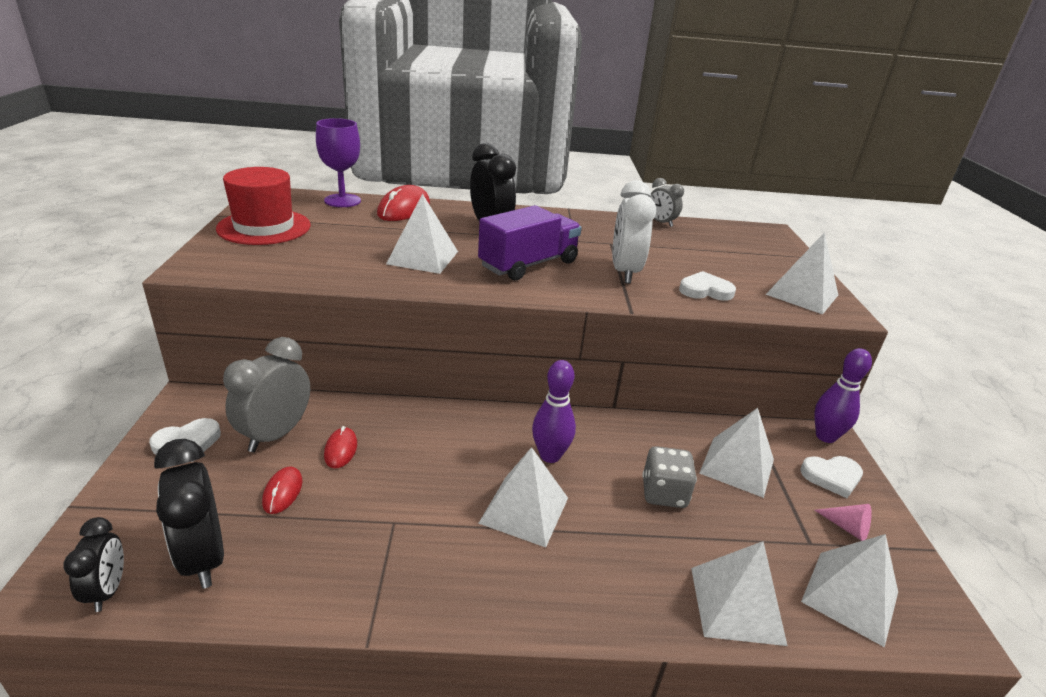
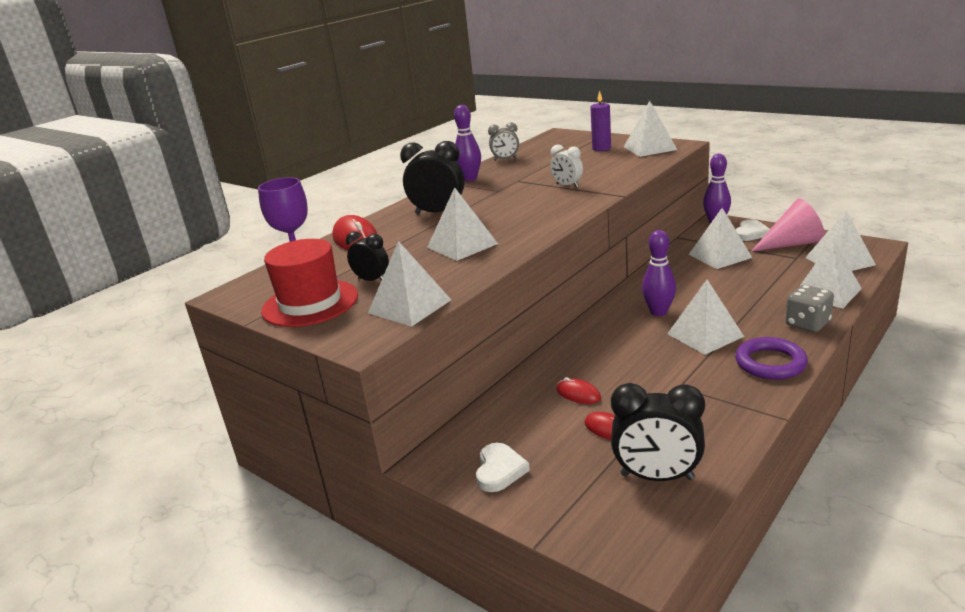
camera: 45 degrees left, 5 degrees down
black clock [63,517,124,612] -> black clock moved to [346,232,389,281]
grey clock [223,337,310,452] -> none
purple truck [478,205,582,281] -> none
white clock [612,180,656,284] -> white clock [550,145,583,188], size x0.59
grey dice [642,446,697,508] -> grey dice moved to [785,285,834,332]
white heart [679,271,736,301] -> none
pink cone [814,504,872,541] -> pink cone [751,198,825,252], size x2.11
none -> white pyramid [368,241,451,327]
none -> purple bowling pin [454,105,481,181]
none -> purple candle [590,90,611,151]
none -> purple ring [735,337,808,380]

